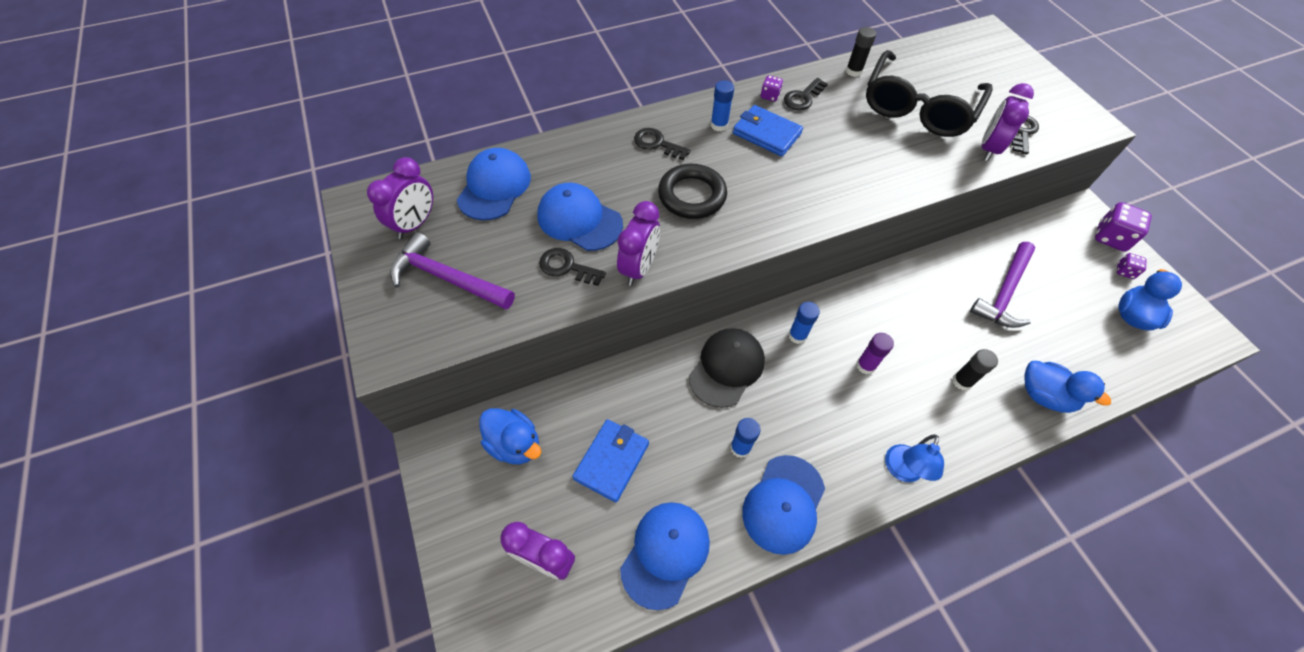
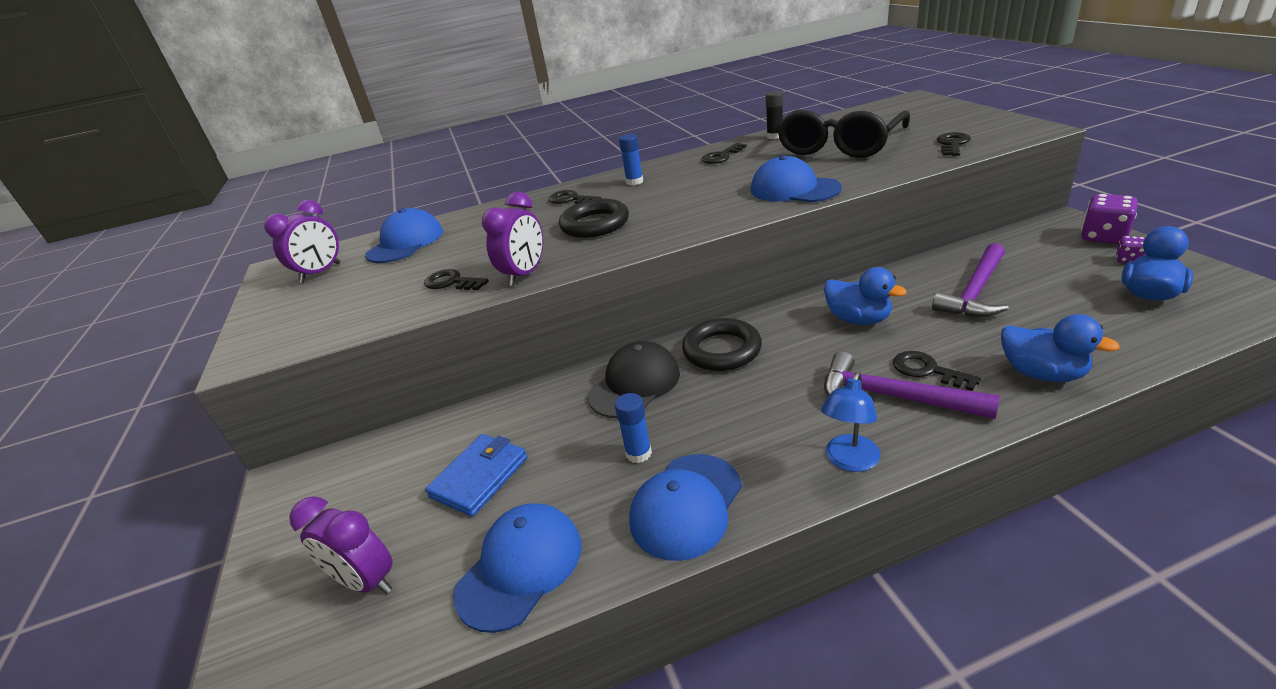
camera: 10 degrees right, 25 degrees down
purple hammer [390,232,515,310] -> purple hammer moved to [824,351,1000,419]
blue duck [479,408,541,464] -> blue duck moved to [824,267,907,325]
blue cap [538,183,623,251] -> blue cap moved to [751,155,842,202]
blue wallet [733,105,803,156] -> none
purple dice [761,75,783,102] -> none
blue glue stick [788,302,820,344] -> black ring [682,318,762,371]
purple glue stick [856,333,894,374] -> none
black glue stick [952,349,998,390] -> black key [893,351,982,391]
purple clock [982,83,1034,161] -> none

